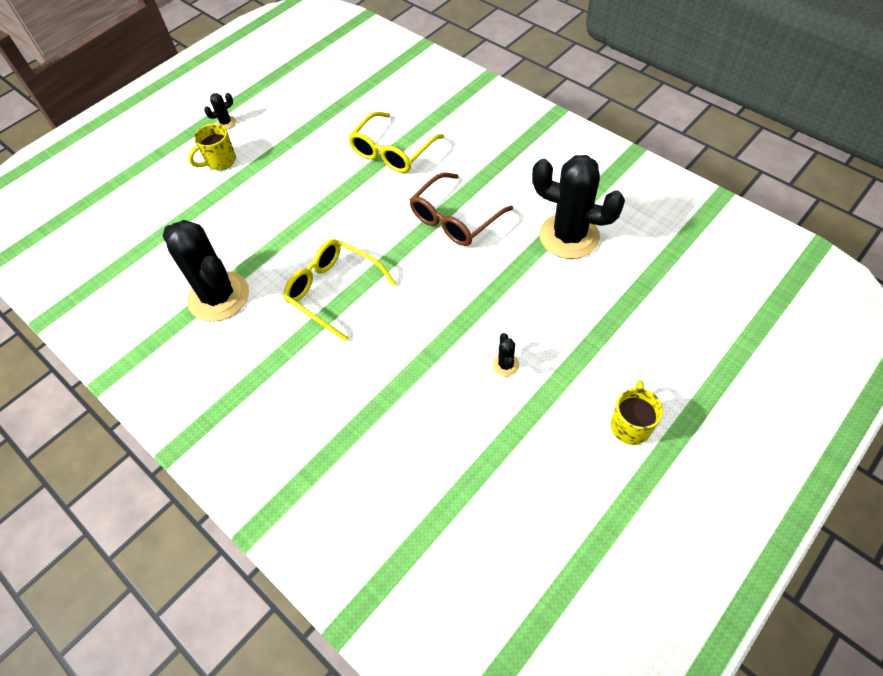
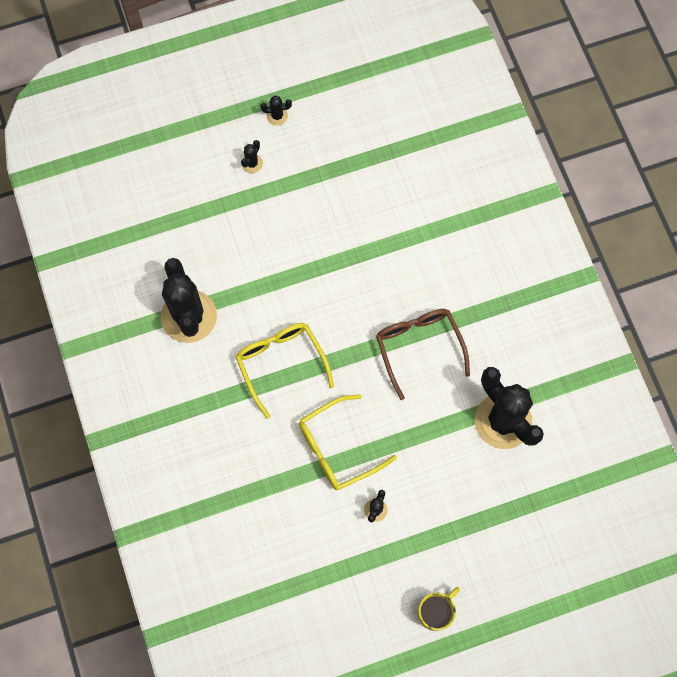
camera: 25 degrees right, 15 degrees up
yellow mug [188,124,236,170] -> black cactus [241,140,263,173]
yellow glasses [348,112,444,173] -> yellow glasses moved to [299,395,397,490]
brown glasses [409,173,513,246] -> brown glasses turned 90 degrees clockwise [376,309,470,400]

